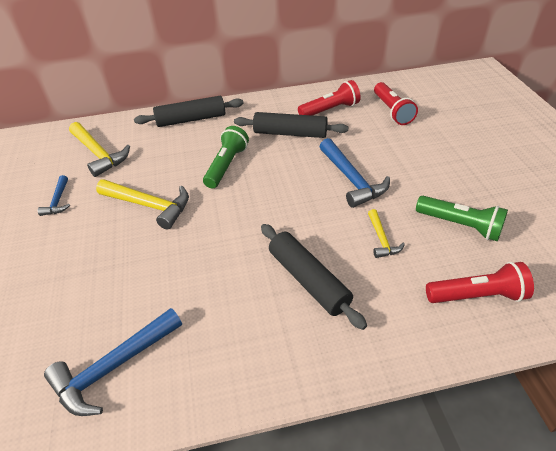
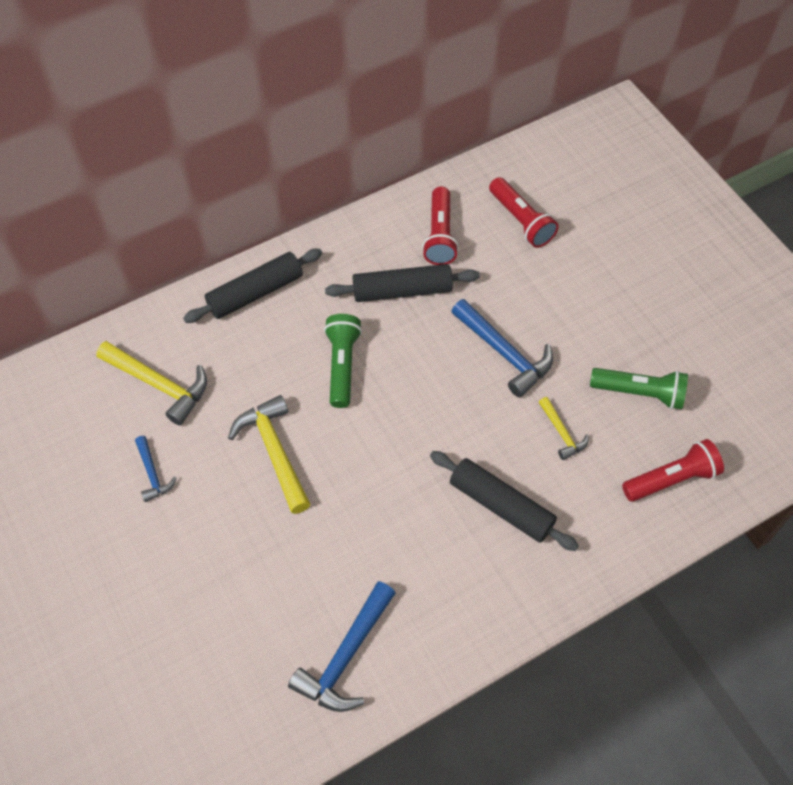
camera: 20 degrees left, 15 degrees up
yellow hammer [96,179,189,230] -> yellow hammer turned 120 degrees counterclockwise [228,395,311,514]
red flashlight [298,80,361,116] -> red flashlight turned 135 degrees clockwise [422,187,459,265]

